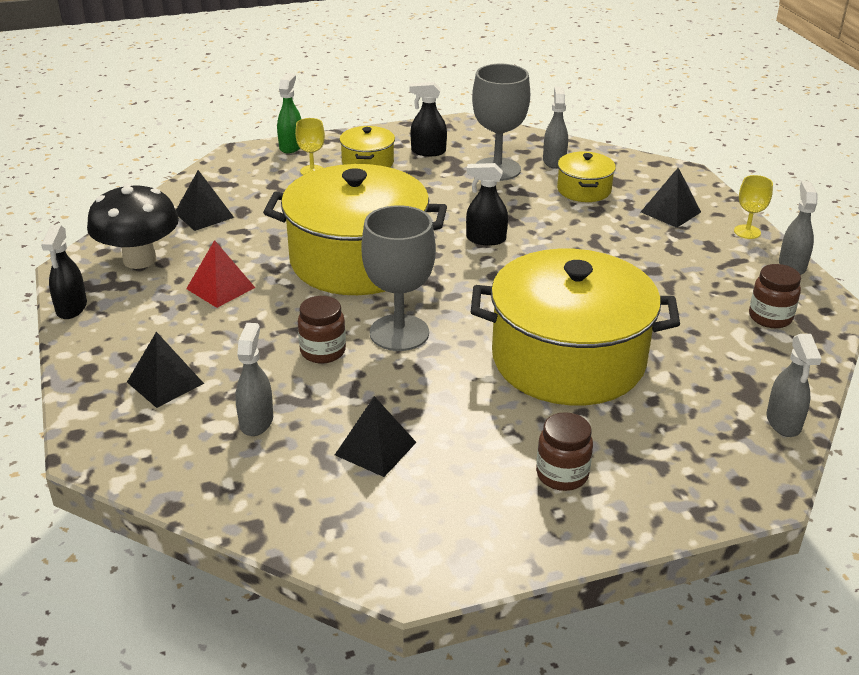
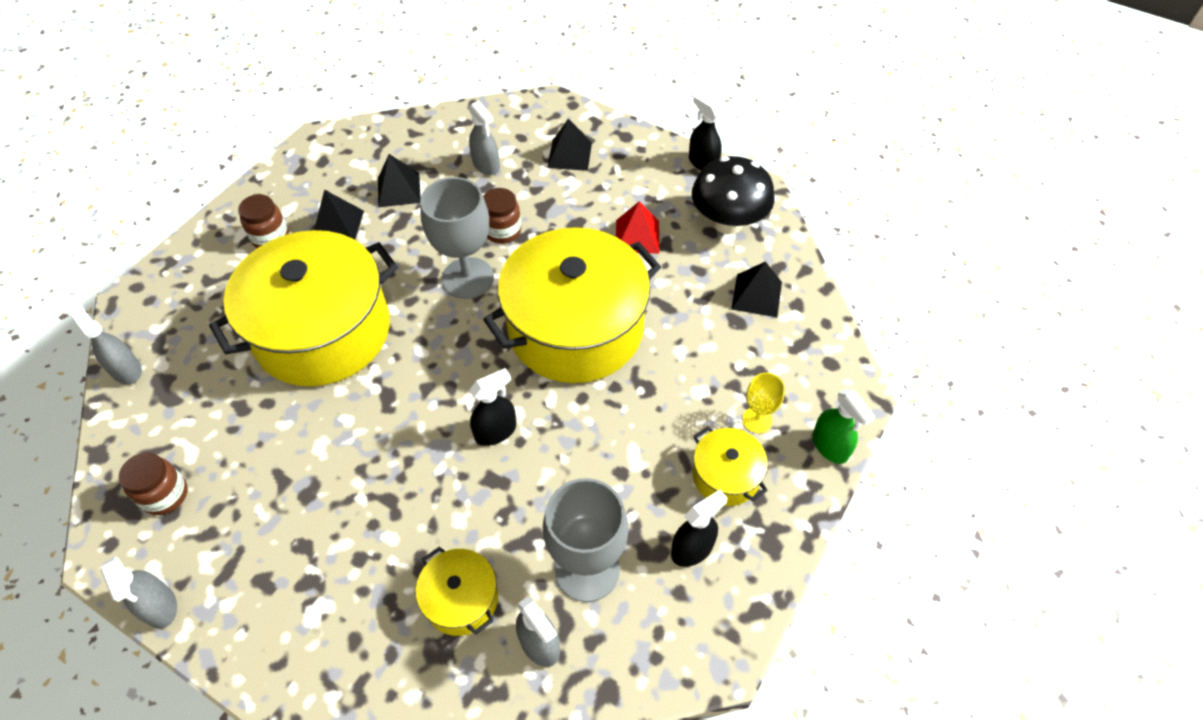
camera: 140 degrees right, 20 degrees up
black pyramid [641,168,701,228] -> black pyramid moved to [314,190,364,240]
yellow goblet [734,175,773,239] -> none

